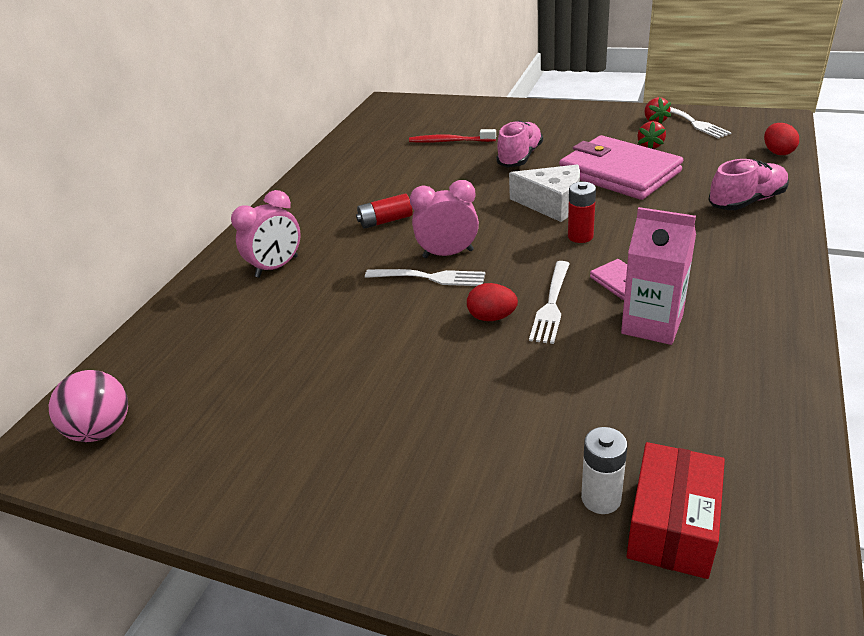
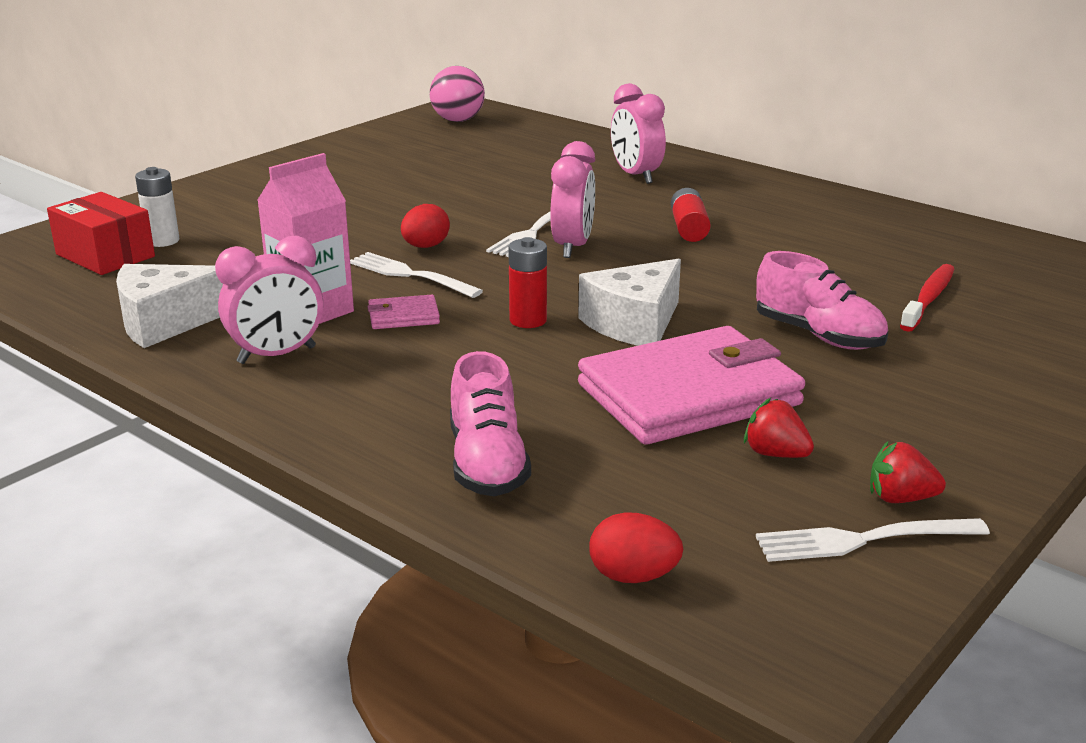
camera: 105 degrees right, 10 degrees down
none -> white cheese [116,264,223,348]
none -> pink clock [215,235,323,364]

